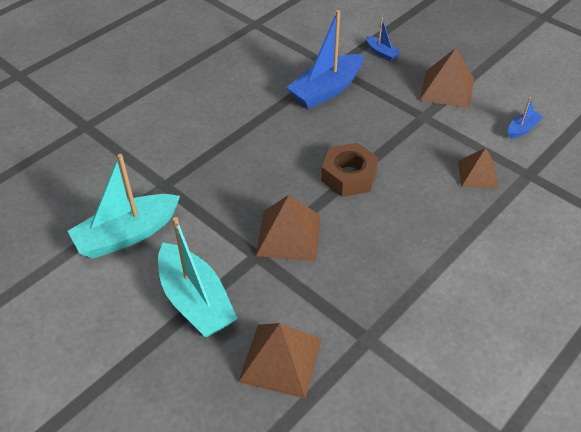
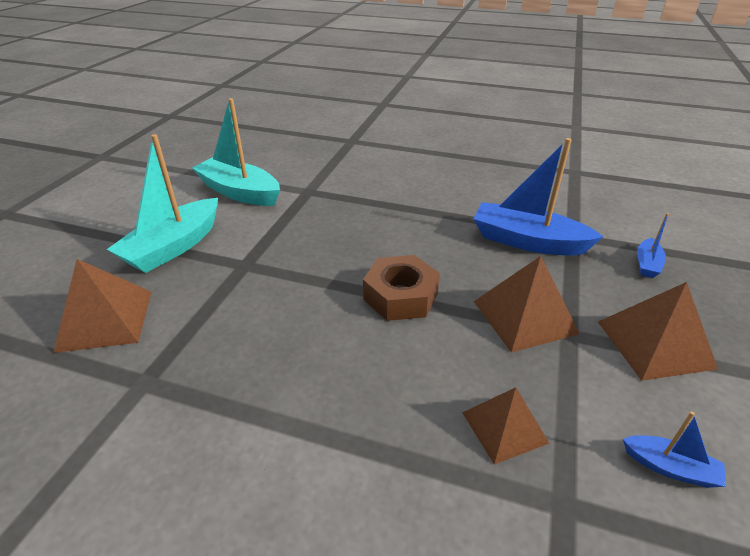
camera: 65 degrees right, 10 degrees down
brown pyramid [256,195,321,261] -> brown pyramid moved to [474,256,580,353]

